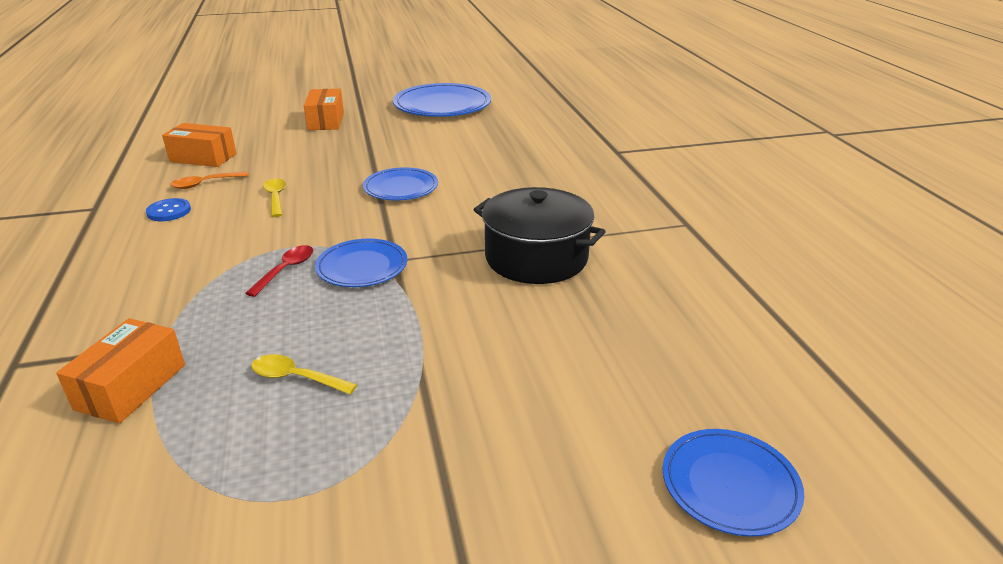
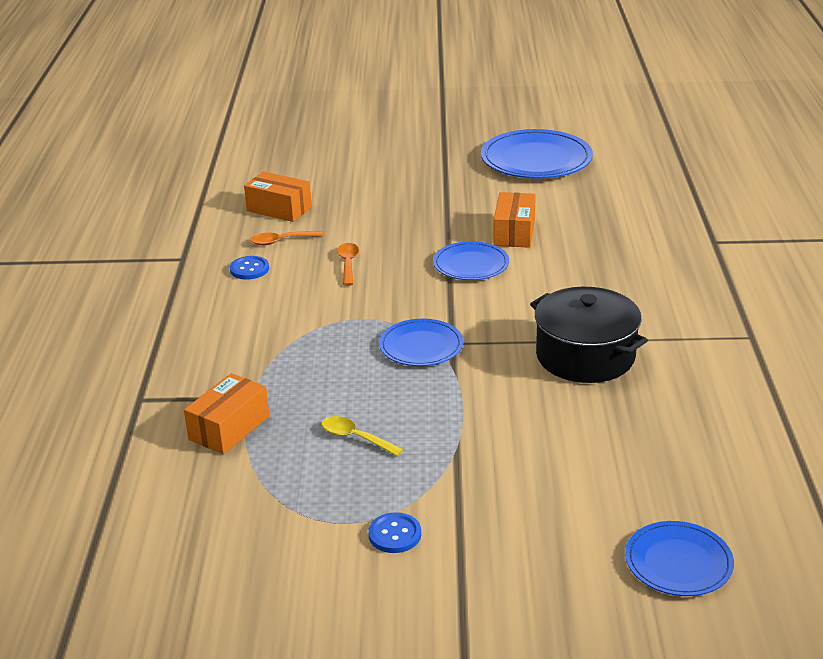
camera: 15 degrees right, 0 degrees up
red spoon [246,245,313,297] -> none
yellow spoon [263,178,286,217] -> orange spoon [337,243,359,286]
orange box [304,89,344,130] -> orange box moved to [493,192,536,248]
none -> blue button [368,512,421,553]

